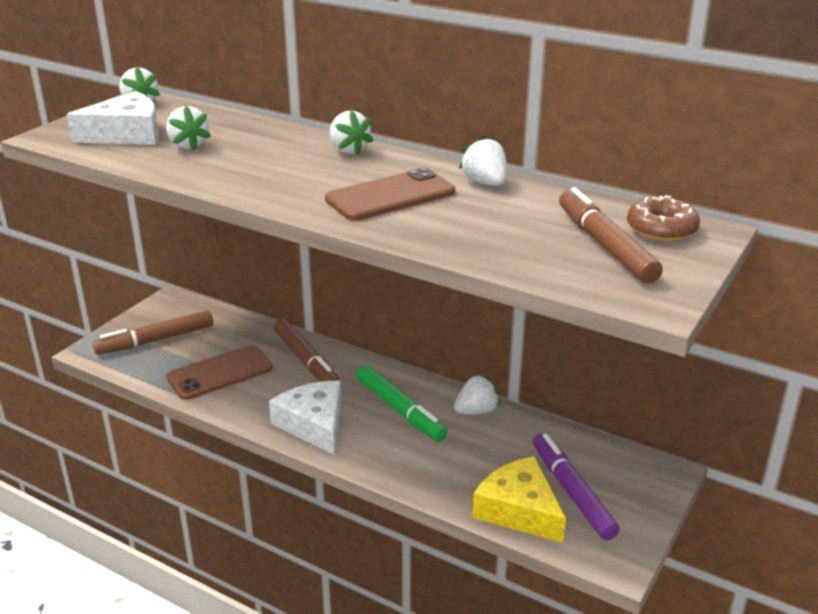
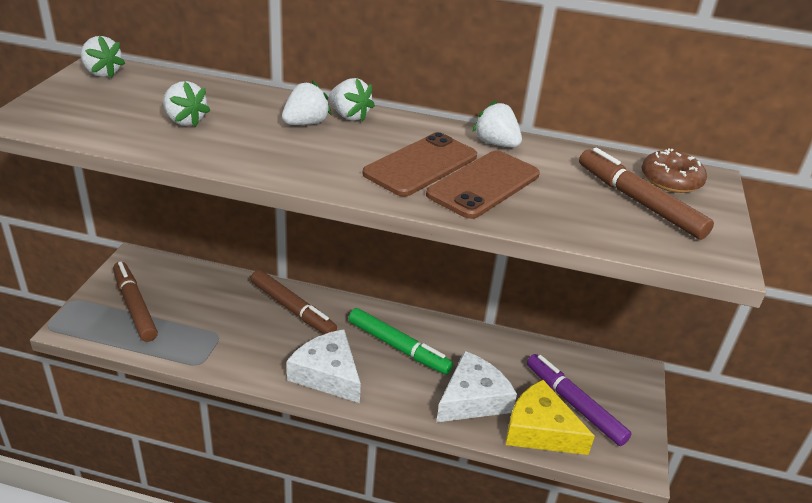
camera: 20 degrees left, 5 degrees up
white cheese [67,91,159,145] -> white cheese moved to [436,351,517,422]
brown marker [93,310,213,355] -> brown marker turned 105 degrees clockwise [113,262,158,342]
brown phone [166,345,273,400] -> brown phone moved to [426,150,540,219]
white strawberry [454,374,500,414] -> white strawberry moved to [282,80,331,125]

